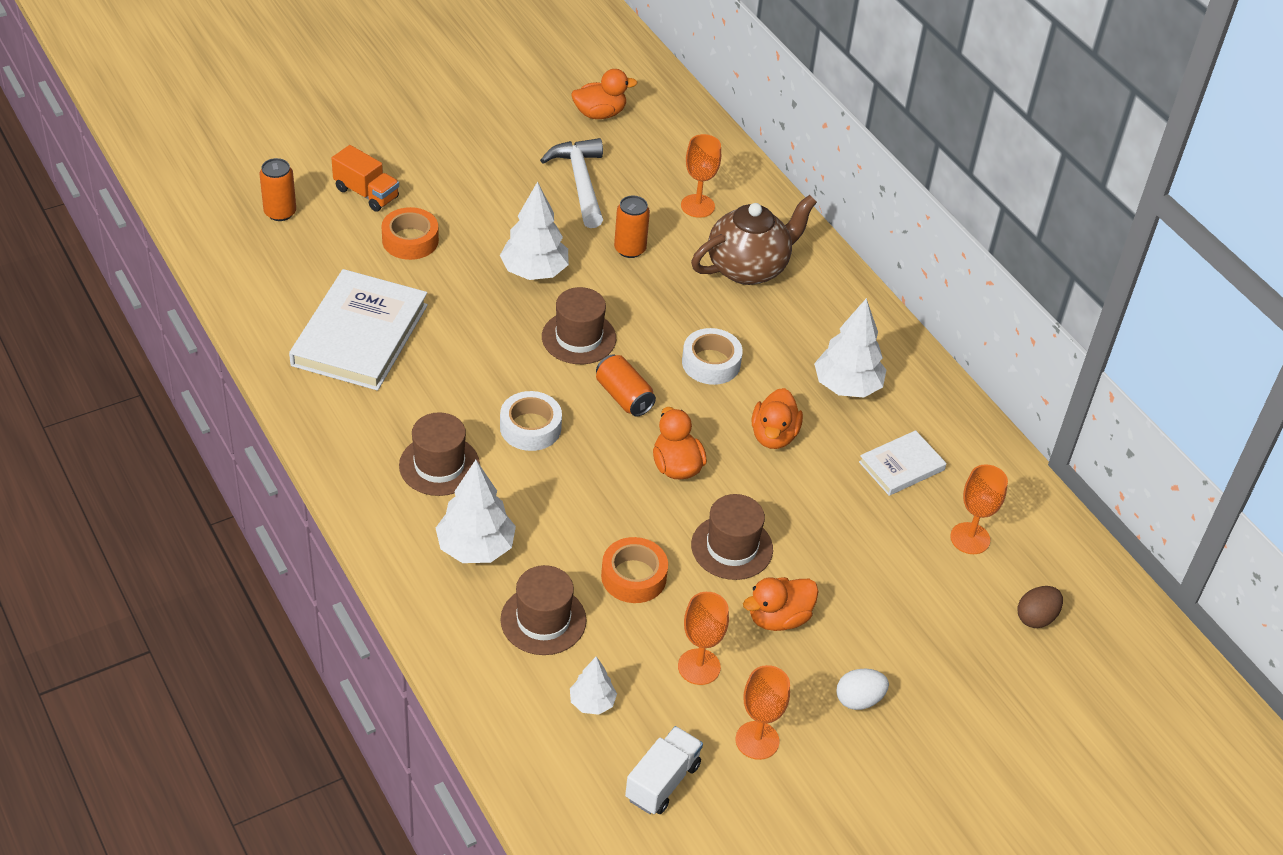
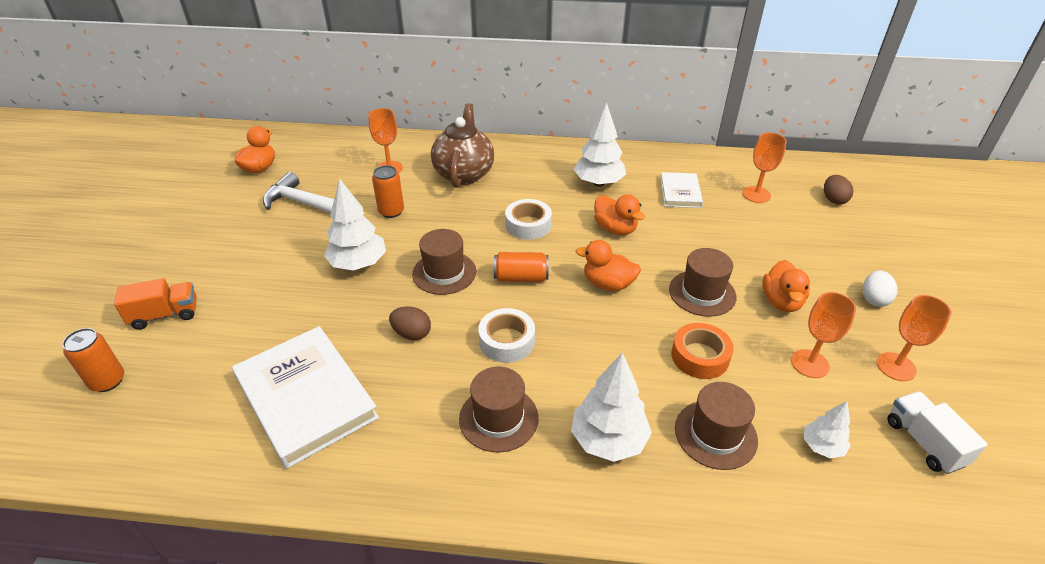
camera: 50 degrees left, 5 degrees down
orange tape [381,207,439,260] -> none
none -> brown egg [389,307,431,340]

